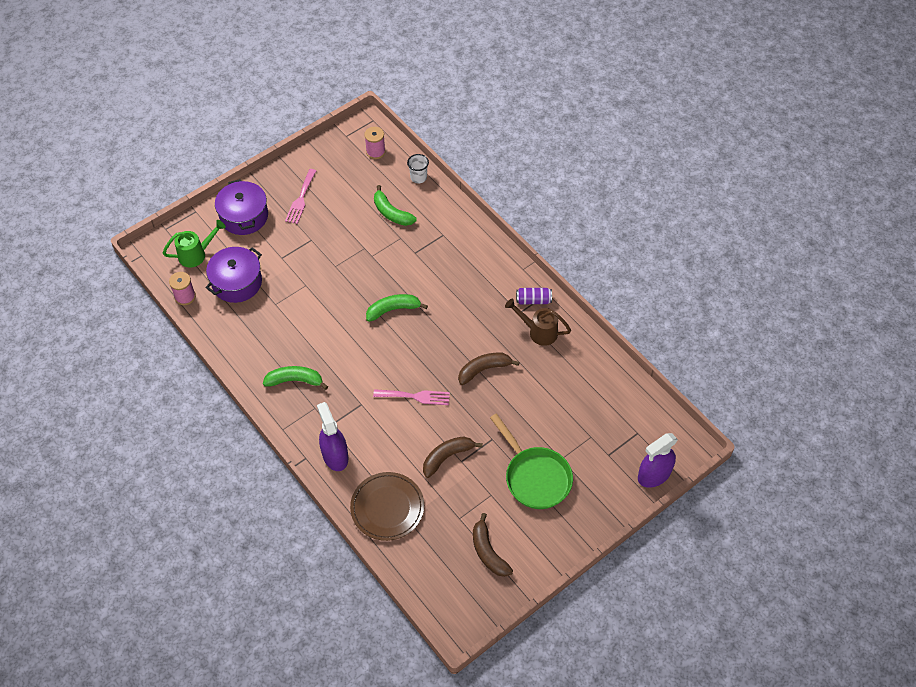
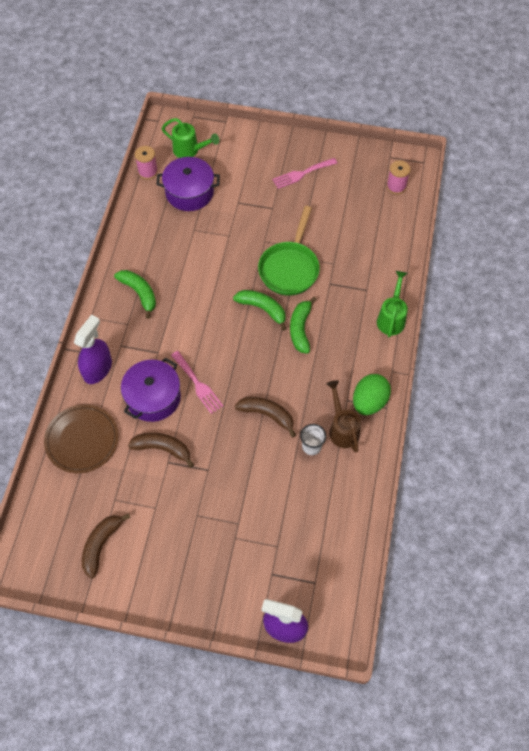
camera: 50 degrees right, 5 degrees up
purple pot [215,179,268,235] -> purple pot moved to [121,358,181,422]
green banana [374,185,417,226] -> green banana moved to [290,297,317,354]
white cup [407,154,429,183] -> white cup moved to [300,424,326,455]
green pan [490,414,573,509] -> green pan moved to [258,206,320,296]
purple can [516,288,552,304] -> green egg [353,374,391,415]
none -> green watering can [377,271,408,337]

